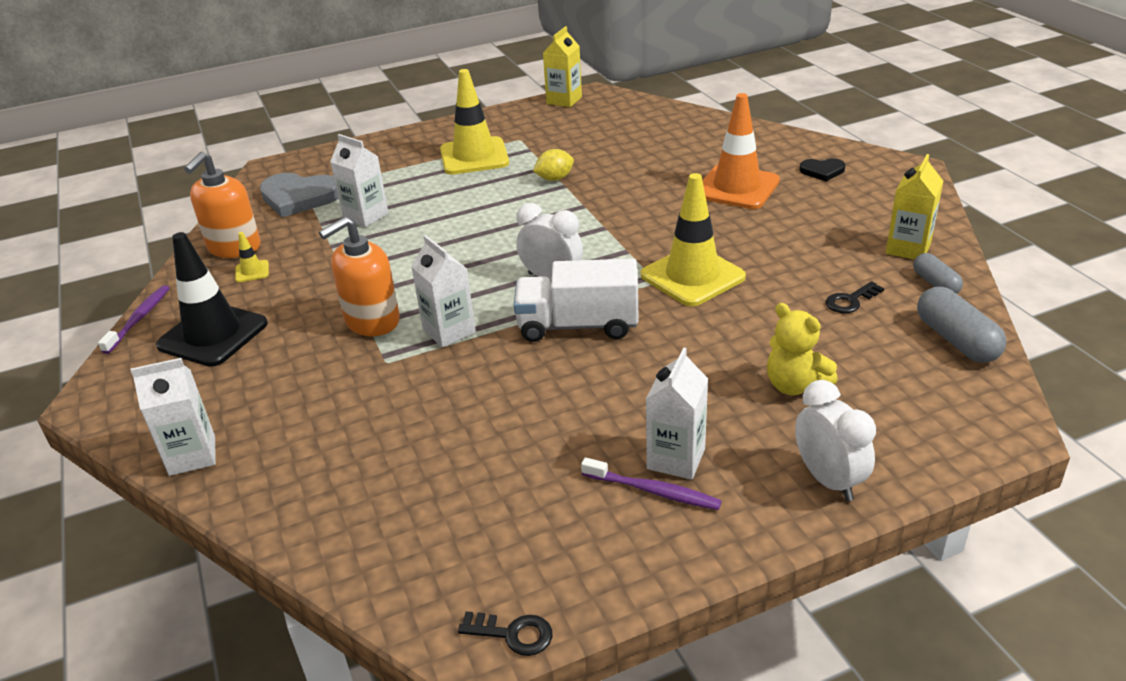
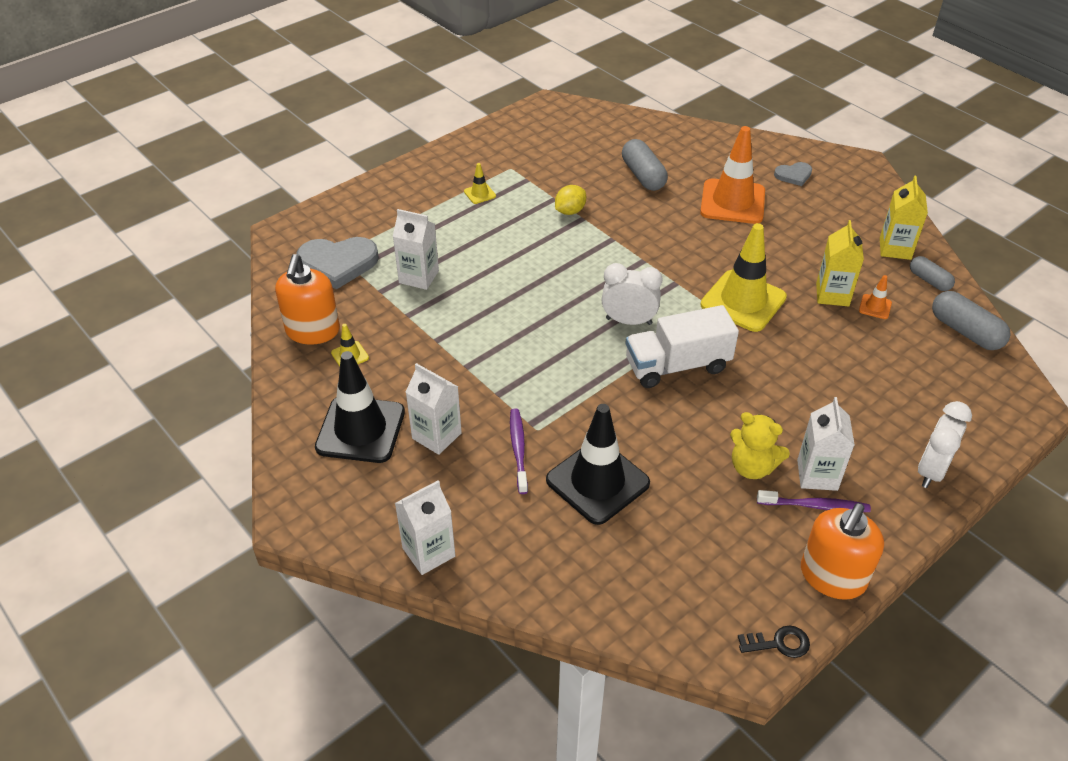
camera: 20 degrees left, 10 degrees up
purple toothbrush [98,285,170,354] -> purple toothbrush moved to [510,408,528,494]
orange soap dispenser [319,216,400,336] -> orange soap dispenser moved to [801,503,884,600]
white carton [411,235,476,347] -> white carton moved to [406,363,462,455]
yellow traffic cone [440,69,509,174] -> yellow traffic cone [464,163,496,204], size x0.42
yellow carton [543,26,582,107] -> yellow carton moved to [816,220,864,307]
yellow teddy bear [767,303,838,395] -> yellow teddy bear moved to [730,412,790,479]
white clock [795,380,876,501] -> white clock turned 105 degrees counterclockwise [918,401,972,488]
black heart [800,158,845,181] -> grey heart [774,162,812,186]
black key [826,281,884,313] -> orange traffic cone [859,275,892,319]
none -> black traffic cone [546,404,650,525]
none -> grey capsule [622,139,668,191]

